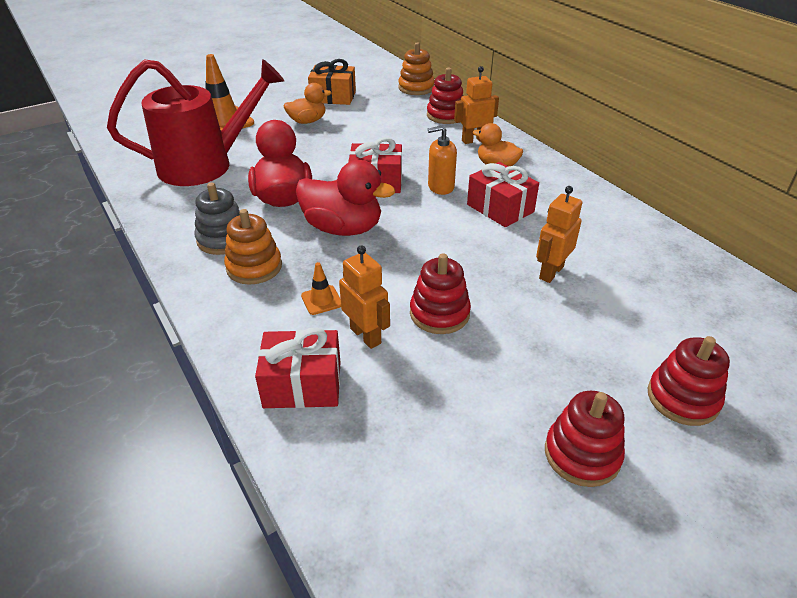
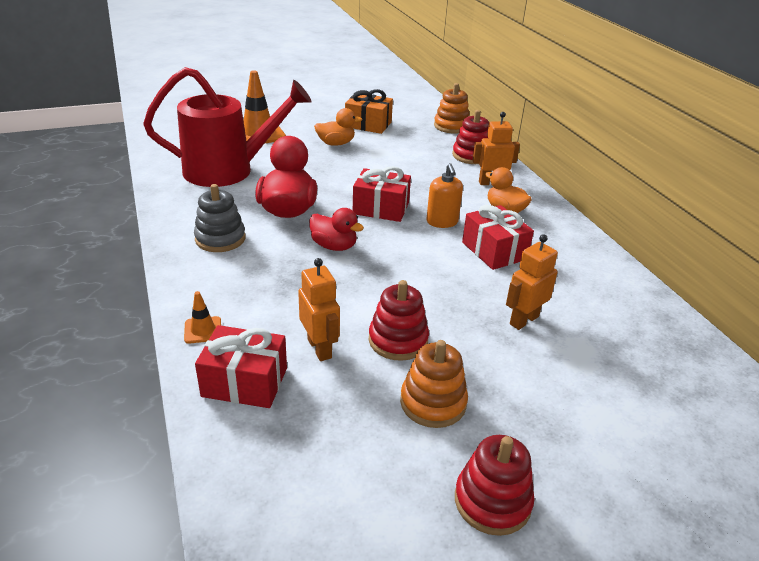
camera: 10 degrees right, 5 degrees down
orange stacking toy [224,209,282,285] -> orange stacking toy moved to [400,340,468,428]
red duck [296,160,395,236] -> red duck [309,208,364,251], size x0.62
orange traffic cone [301,262,341,315] -> orange traffic cone moved to [184,291,221,344]
orange soap dispenser [428,126,457,195] -> orange soap dispenser turned 105 degrees counterclockwise [426,163,463,228]
red stacking toy [648,336,730,426] -> none

